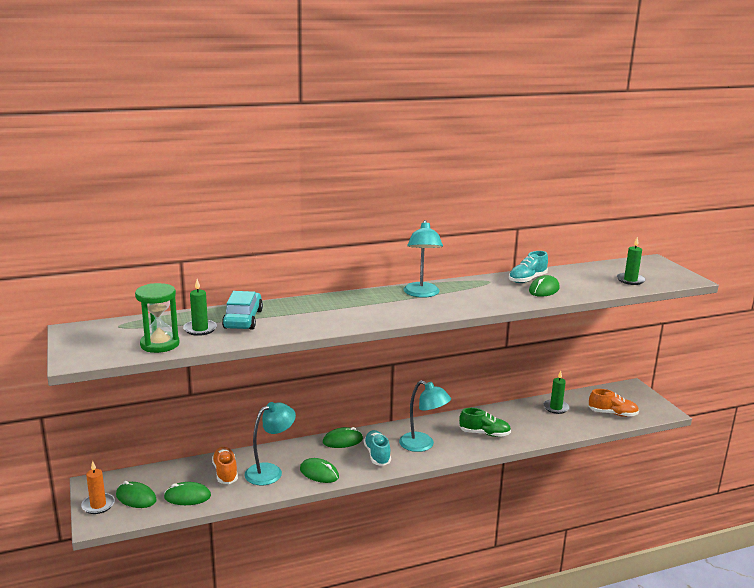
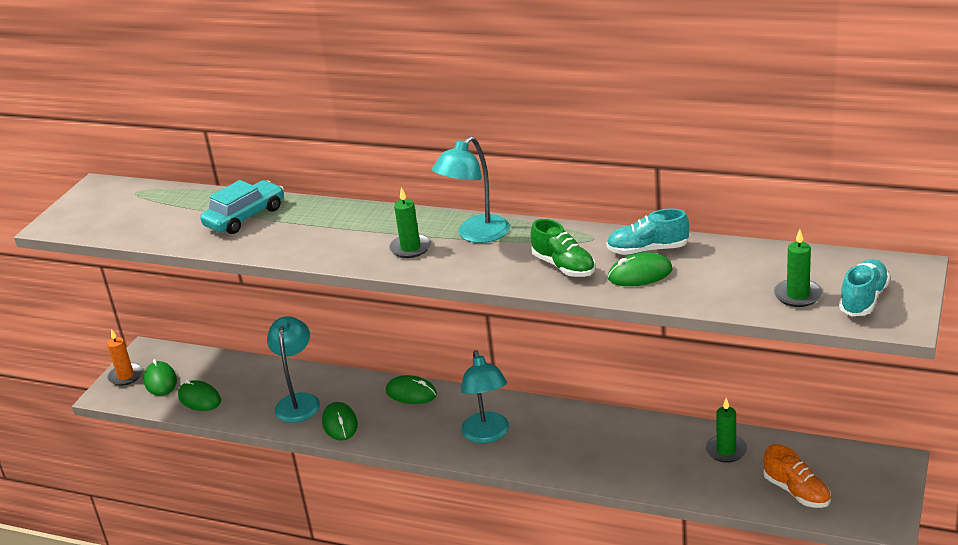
camera: 45 degrees right, 10 degrees up
green hourglass [135,283,180,353] -> none
green candle [183,279,217,336] -> green candle moved to [389,187,431,258]
orange shoe [212,447,238,484] -> none
turquoise lamp [244,402,296,485] -> turquoise lamp turned 90 degrees counterclockwise [267,316,320,423]
turquoise shoe [364,430,391,466] -> turquoise shoe moved to [839,259,890,316]
green shoe [459,408,511,437] -> green shoe moved to [530,219,596,277]

